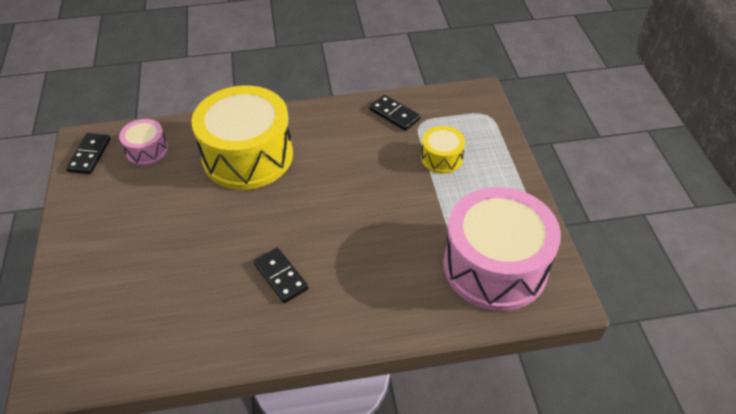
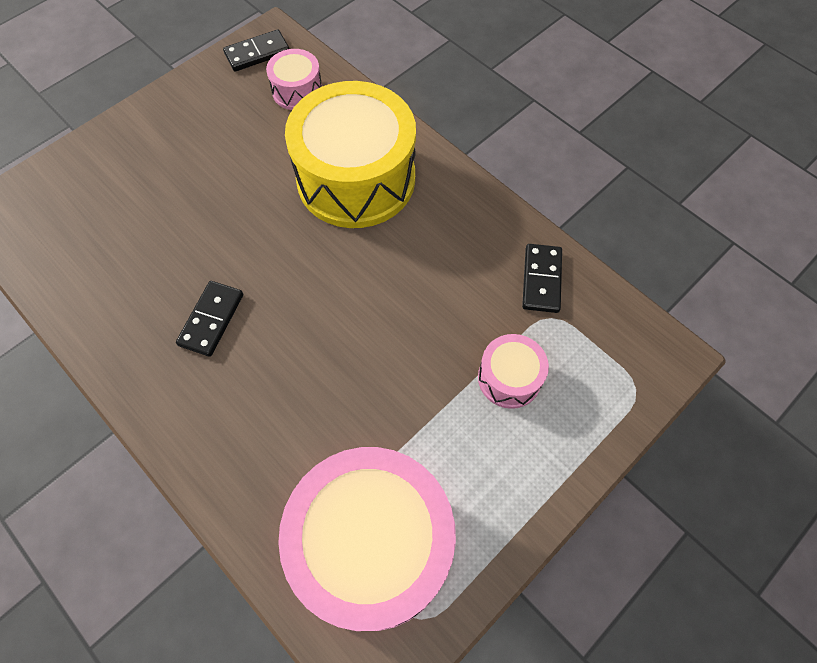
camera: 55 degrees right, 15 degrees up
yellow drum [421,126,465,174] -> pink drum [478,334,549,409]

